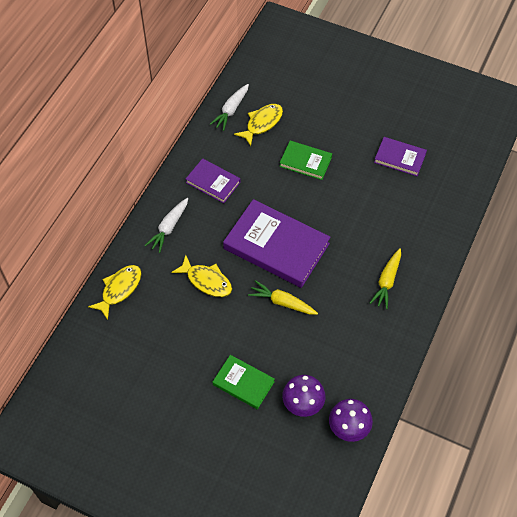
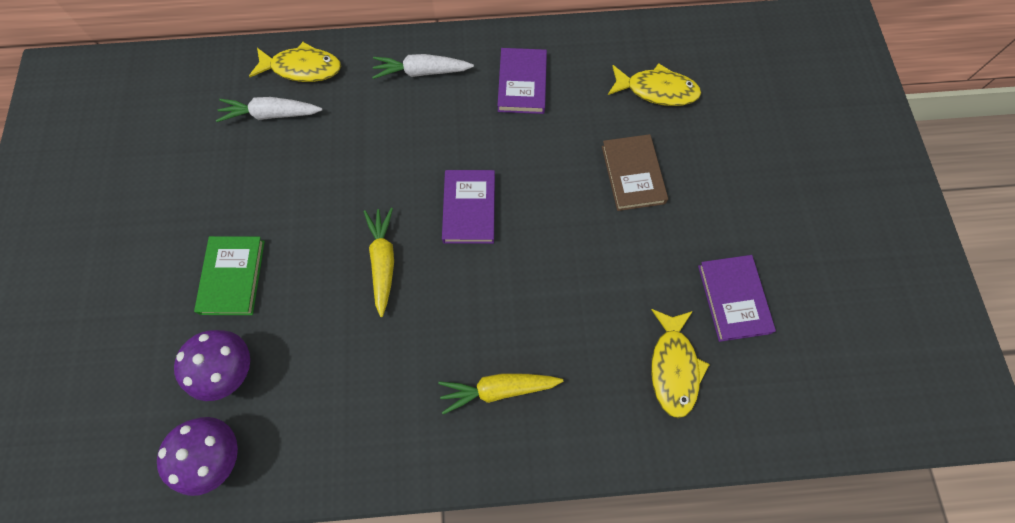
camera: 60 degrees right, 10 degrees up
yellow fish [171,255,232,297] -> yellow fish moved to [651,309,710,418]
white carrot [209,84,249,131] -> white carrot moved to [216,97,323,122]
purple book [223,199,331,288] -> purple book [442,170,495,244], size x0.54
green book [279,141,332,180] -> brown book [602,134,668,211]

